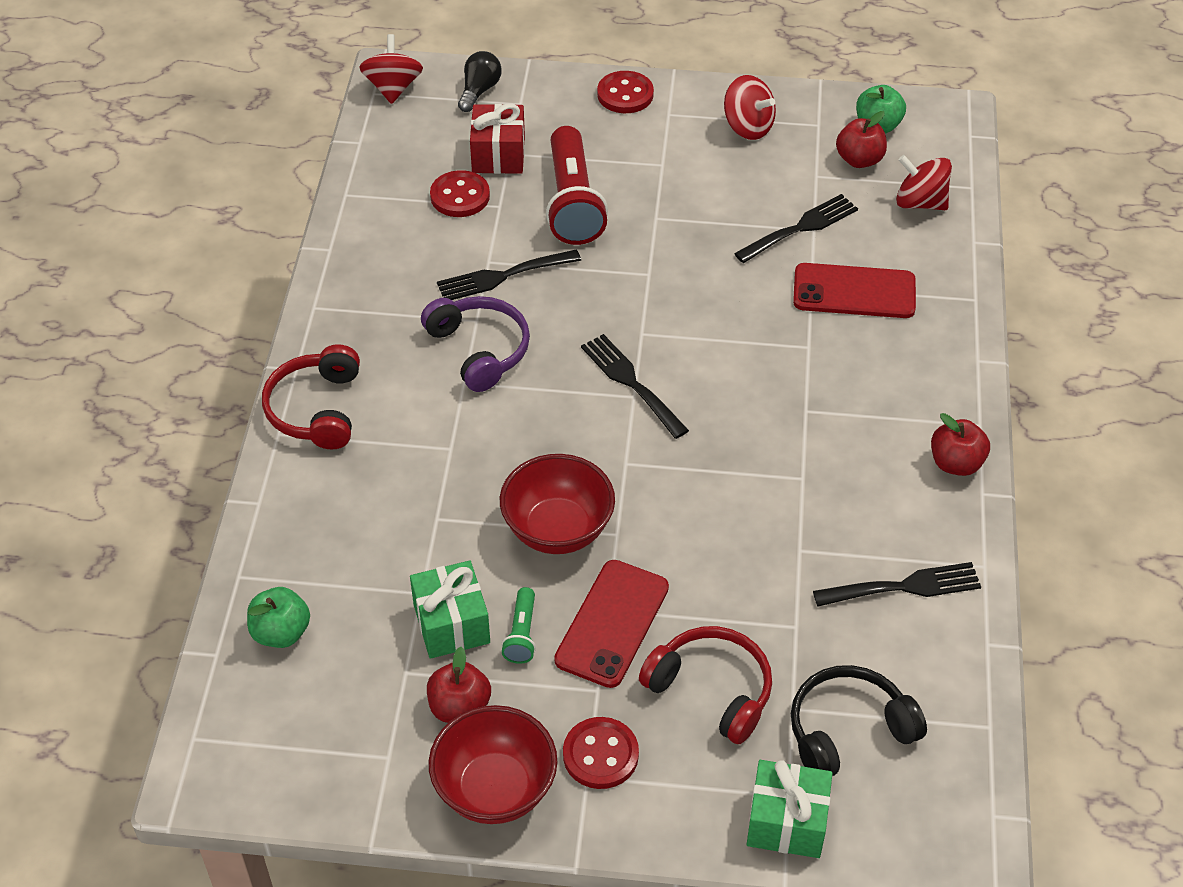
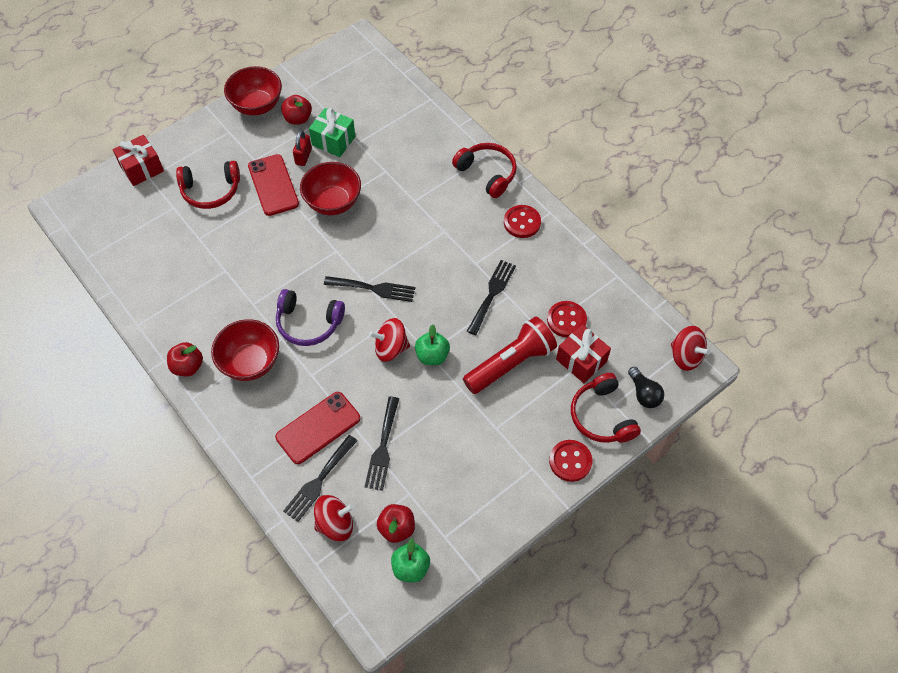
camera: 135 degrees right, 10 degrees up
green apple [247,587,310,648] -> green apple moved to [415,324,450,365]
purple headphones [421,296,530,392] -> purple headphones moved to [276,289,345,346]
green flashlight [501,587,536,664] -> red padlock [293,130,312,166]
red flashlight [546,126,608,245] -> red flashlight turned 105 degrees clockwise [463,317,557,394]
red button [563,717,639,789] -> red button moved to [504,205,541,238]
red spinning top [724,75,776,140] -> red spinning top moved to [369,318,410,362]
green gift [747,760,833,858] -> red gift [113,135,164,186]
black headphones [791,665,927,776] -> none
black fork [813,562,981,606] -> black fork moved to [283,435,357,522]
none -> red bowl [211,319,279,381]
none -> red headphones [571,373,641,443]

